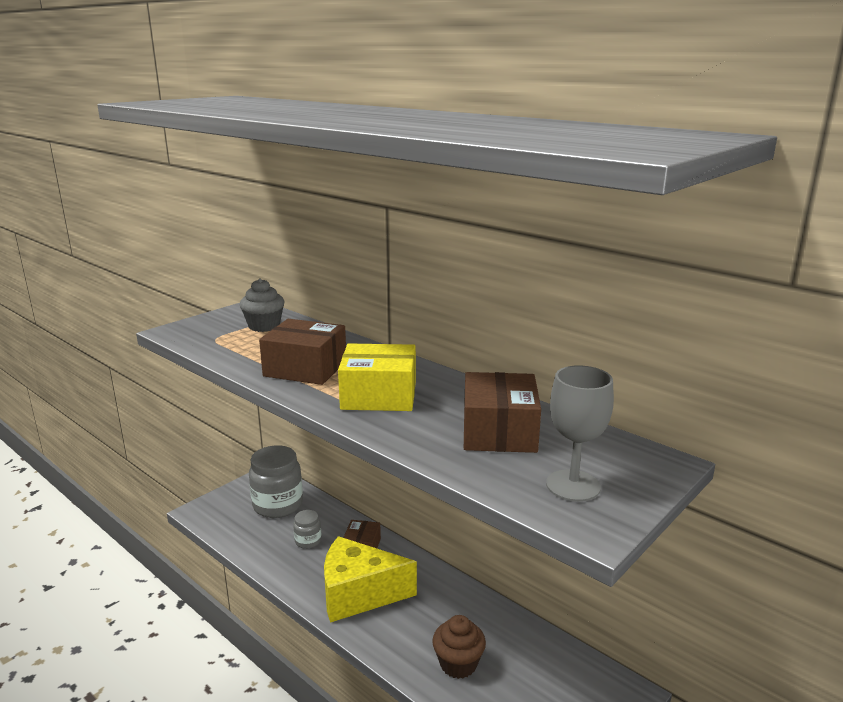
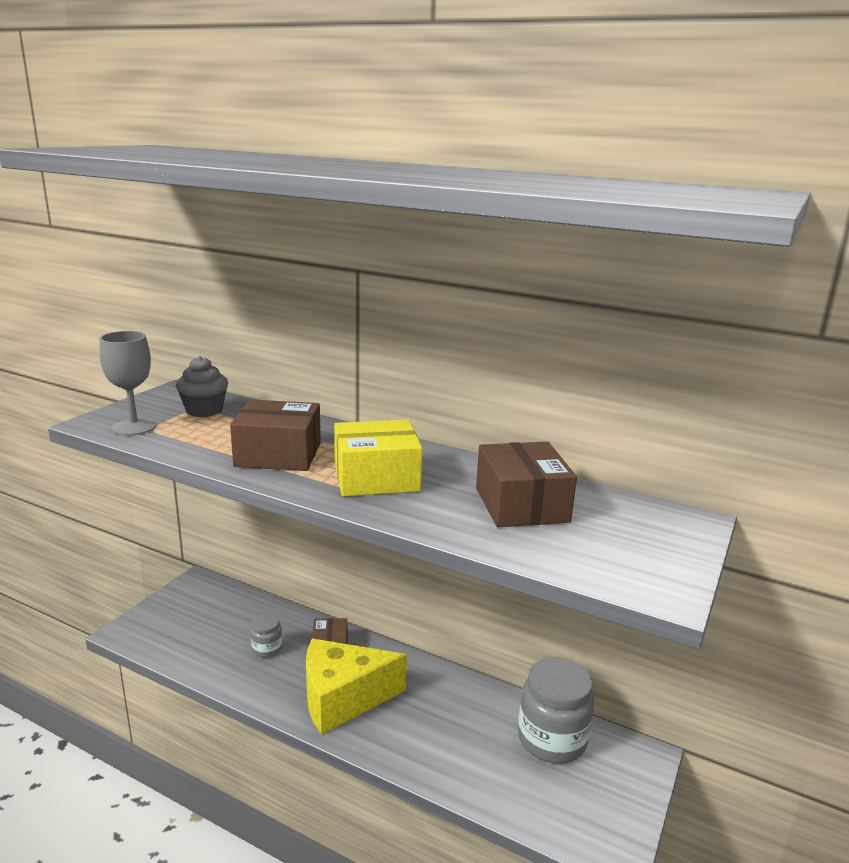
camera: 15 degrees left, 0 degrees up
grey jar [249,446,303,518] -> grey jar moved to [518,657,594,764]
brown cupcake [432,615,486,679] -> none
grey goblet [546,365,614,502] -> grey goblet moved to [99,331,156,436]

